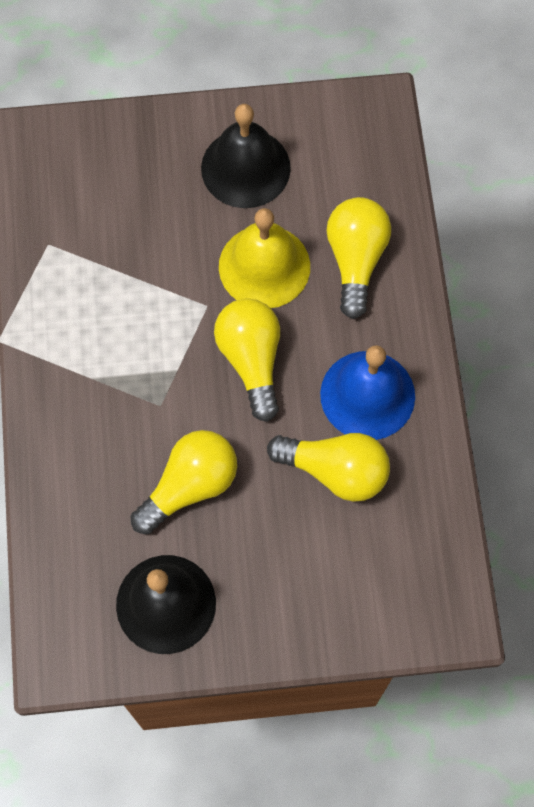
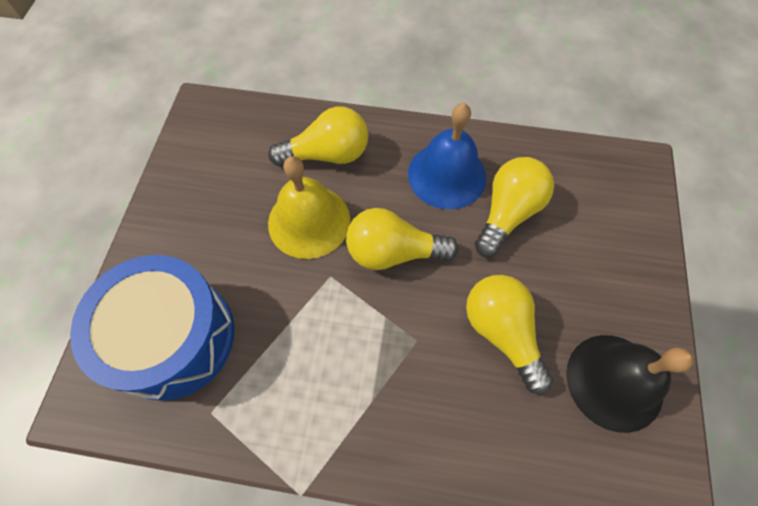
camera: 75 degrees left, 5 degrees down
black bell [201,104,291,208] -> none
yellow light bulb [326,197,391,319] -> yellow light bulb turned 150 degrees clockwise [268,106,368,166]
none -> blue drum [70,255,234,401]

